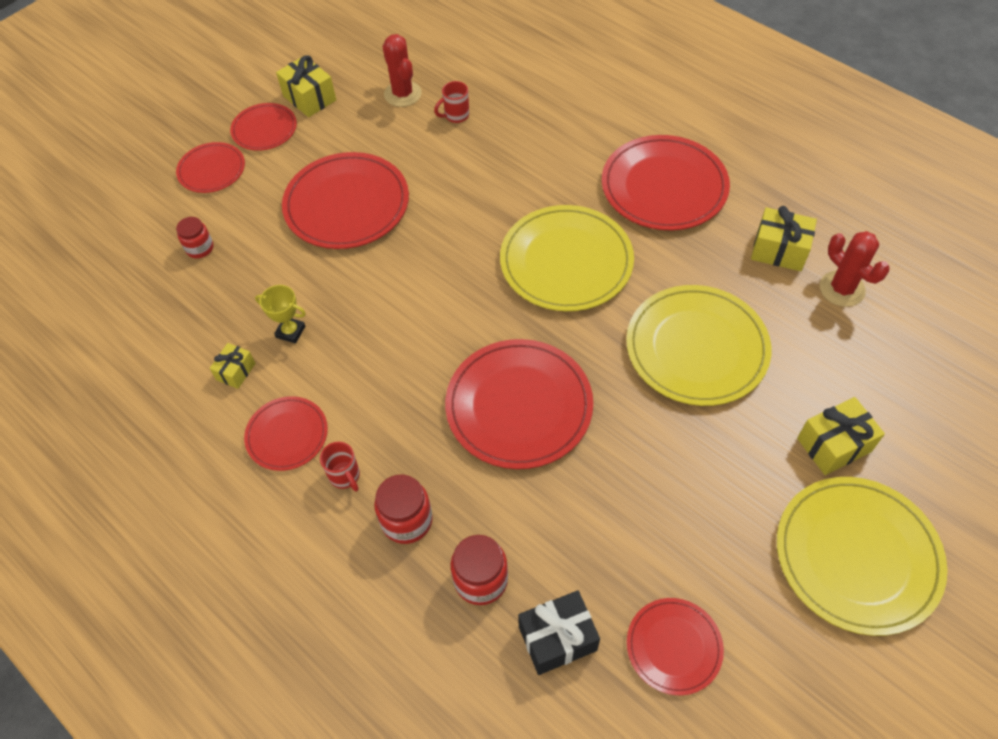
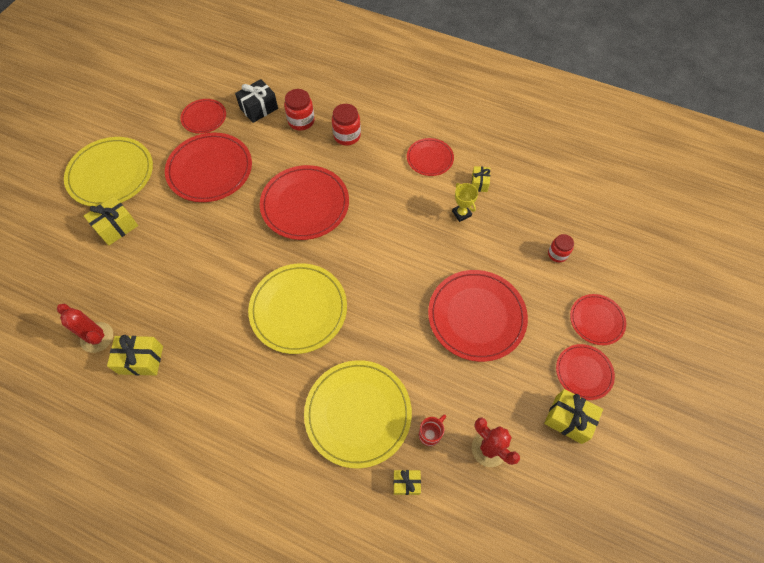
camera: 160 degrees right, 5 degrees up
yellow trophy [255,285,306,344] -> yellow trophy turned 60 degrees clockwise [452,183,478,222]
red mug [320,442,360,491] -> none
red plate [602,135,730,230] -> red plate moved to [165,133,252,202]
yellow plate [626,285,771,406] -> yellow plate moved to [304,360,412,468]
none -> yellow gift [393,470,421,495]

